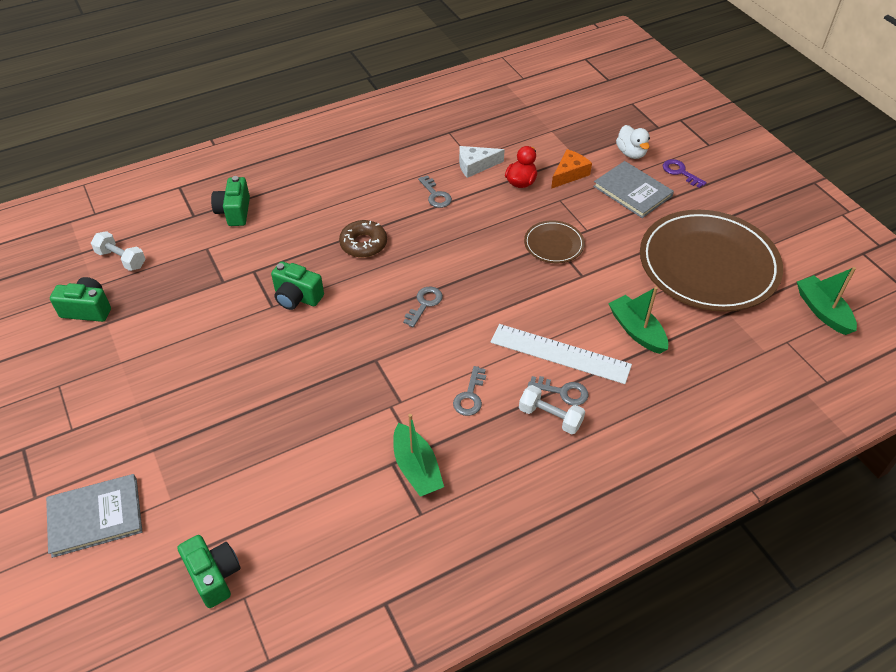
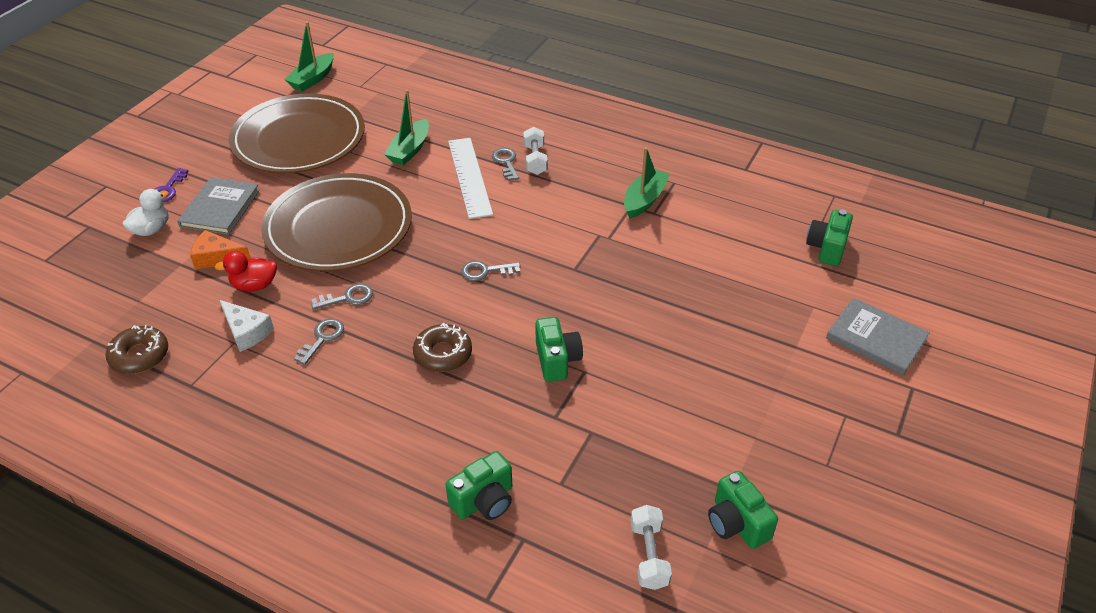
camera: 125 degrees left, 5 degrees down
grey key [453,366,486,416] -> grey key moved to [311,284,373,310]
brown plate [524,220,585,263] -> brown plate [261,173,412,271], size x2.27
none -> brown donut [106,325,168,374]

